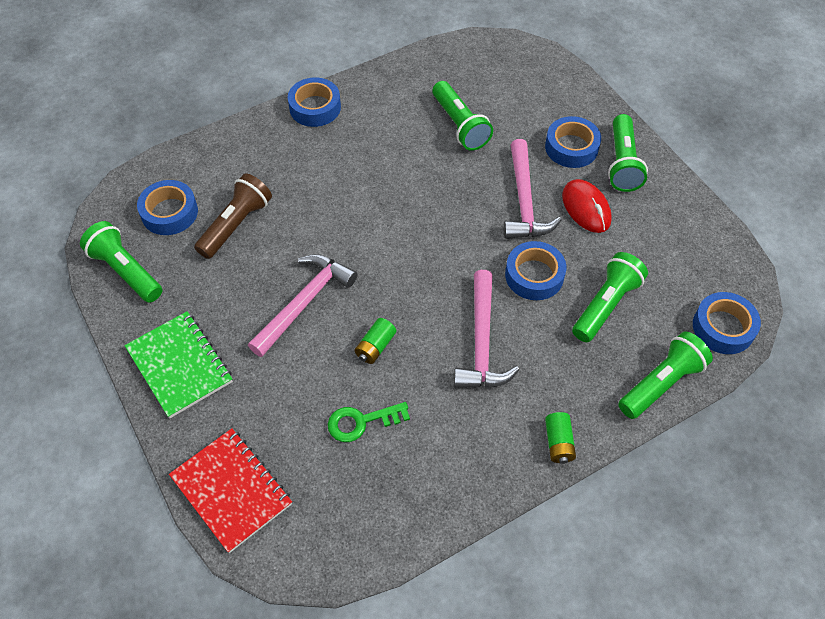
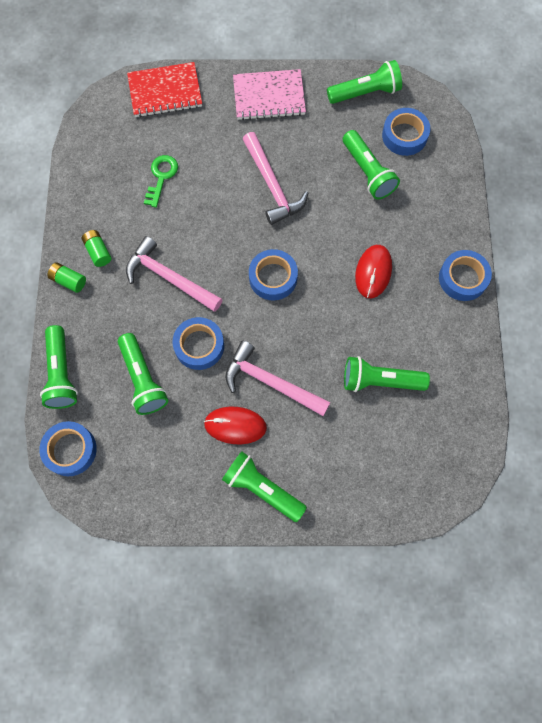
camera: 120 degrees right, 15 degrees up
green notebook [125,311,233,418] -> pink notebook [233,69,306,120]
brown flashlight [194,173,272,259] -> green flashlight [343,130,400,200]
green battery [355,318,396,364] -> green battery moved to [82,230,111,267]
blue tape [545,116,601,168] -> blue tape moved to [249,249,298,300]
none -> red mouse [355,245,392,298]

